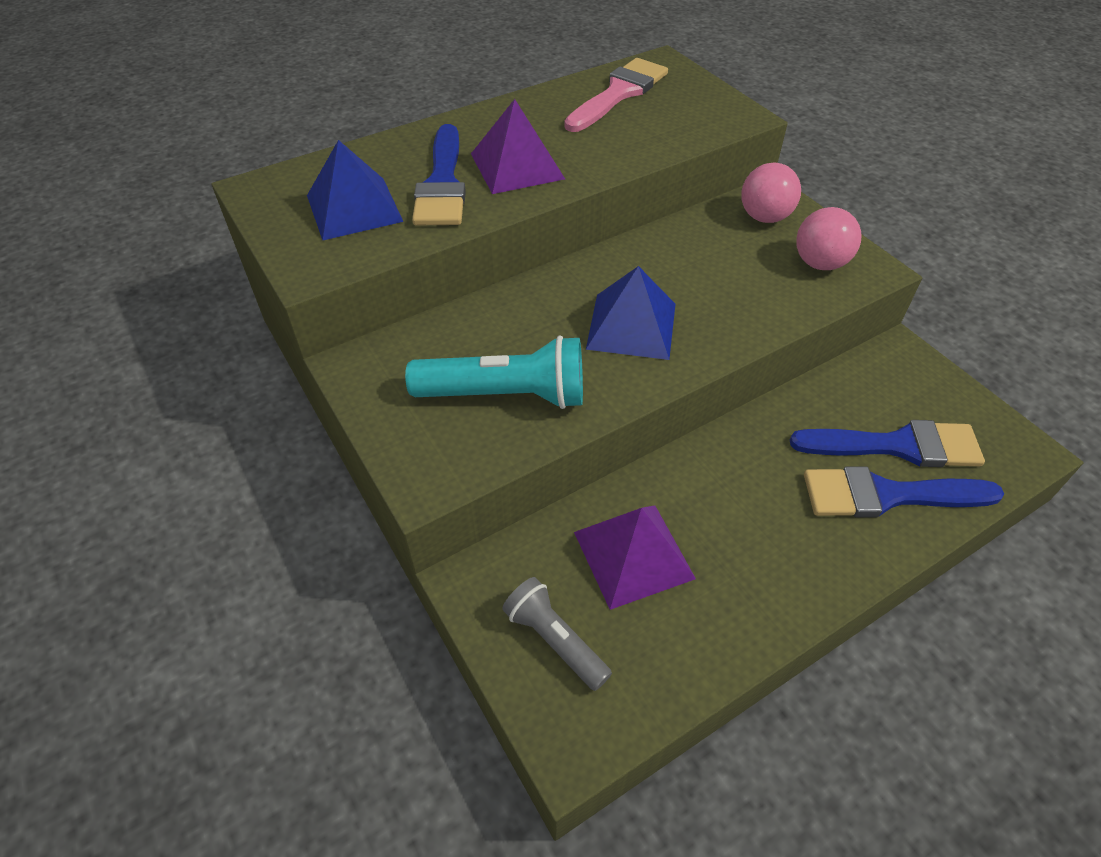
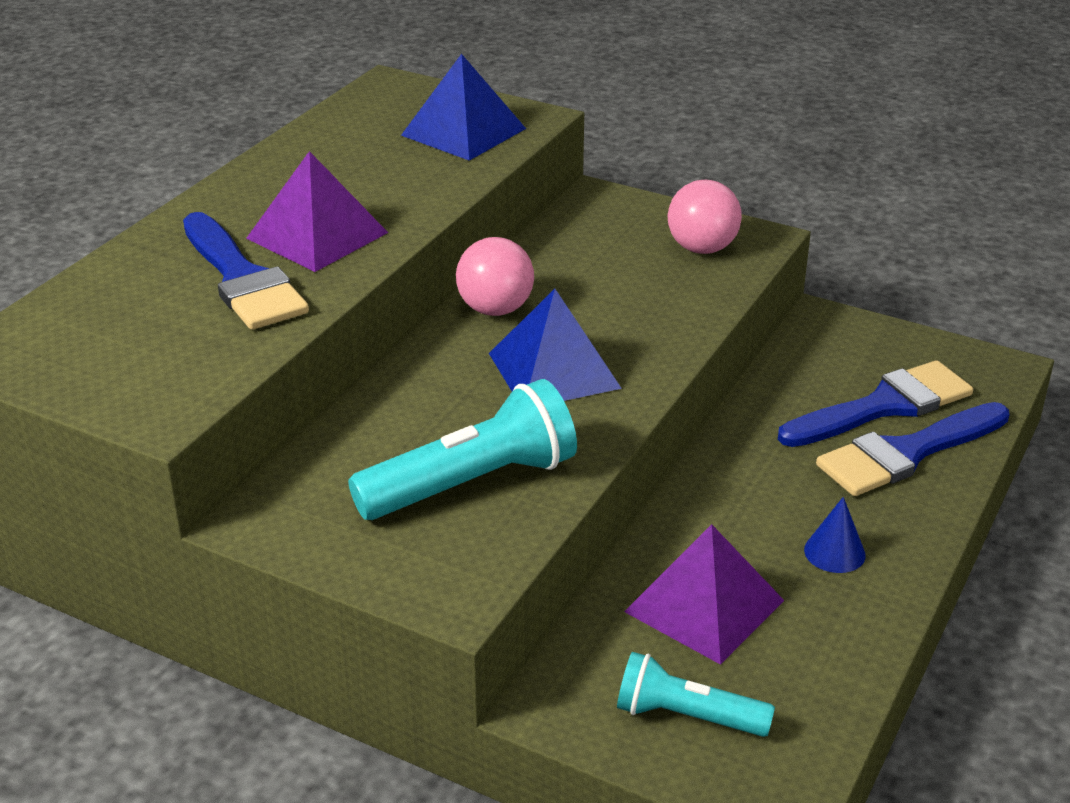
camera: 30 degrees left, 15 degrees down
blue pyramid [307,140,403,240] -> blue pyramid moved to [401,54,526,161]
grey flashlight [502,577,612,691] -> turquoise flashlight [617,652,775,737]
pink brush [564,58,668,132] -> none
pink ball [741,163,801,223] -> pink ball moved to [456,237,534,316]
none -> blue cone [804,497,866,573]

